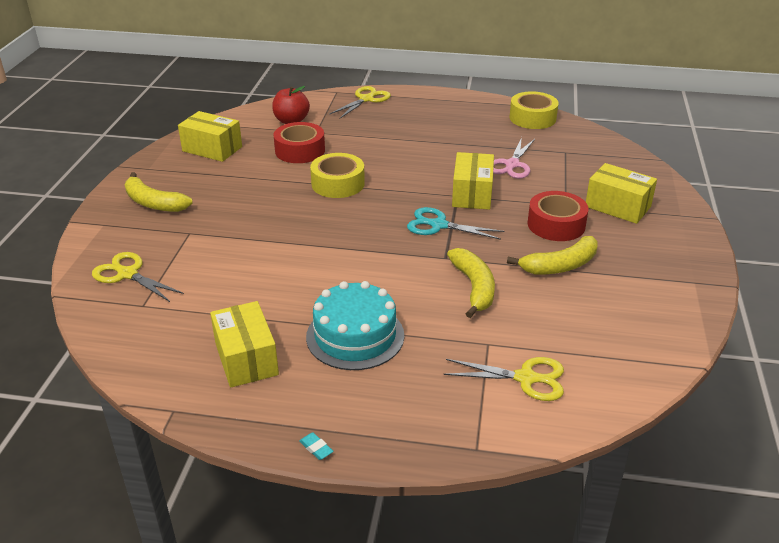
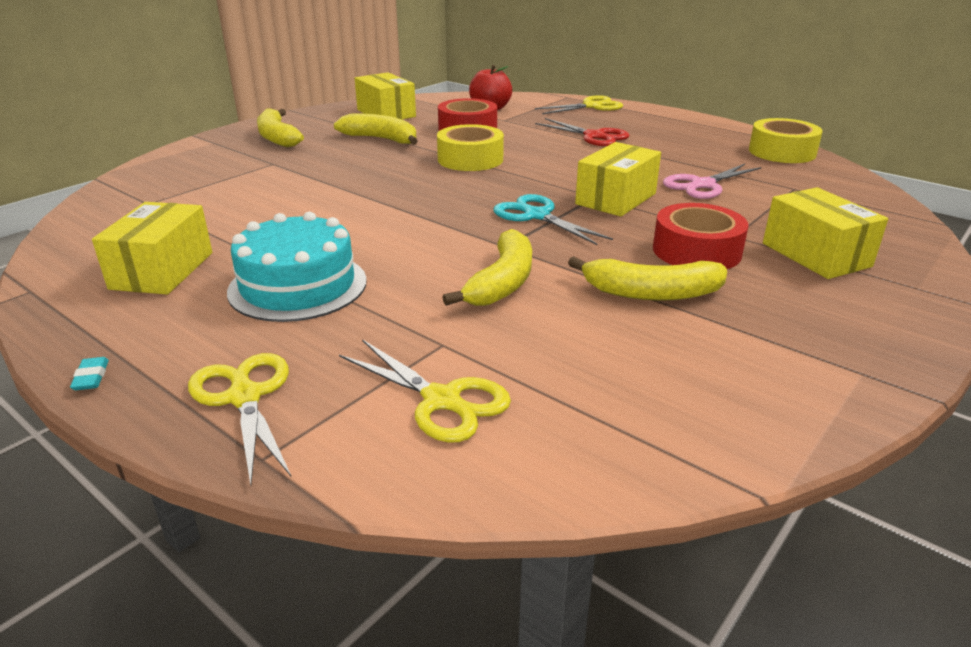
camera: 30 degrees right, 5 degrees down
yellow scissors [92,252,184,302] -> yellow scissors moved to [188,353,292,485]
none -> yellow banana [334,114,418,145]
none -> red scissors [535,118,630,146]

